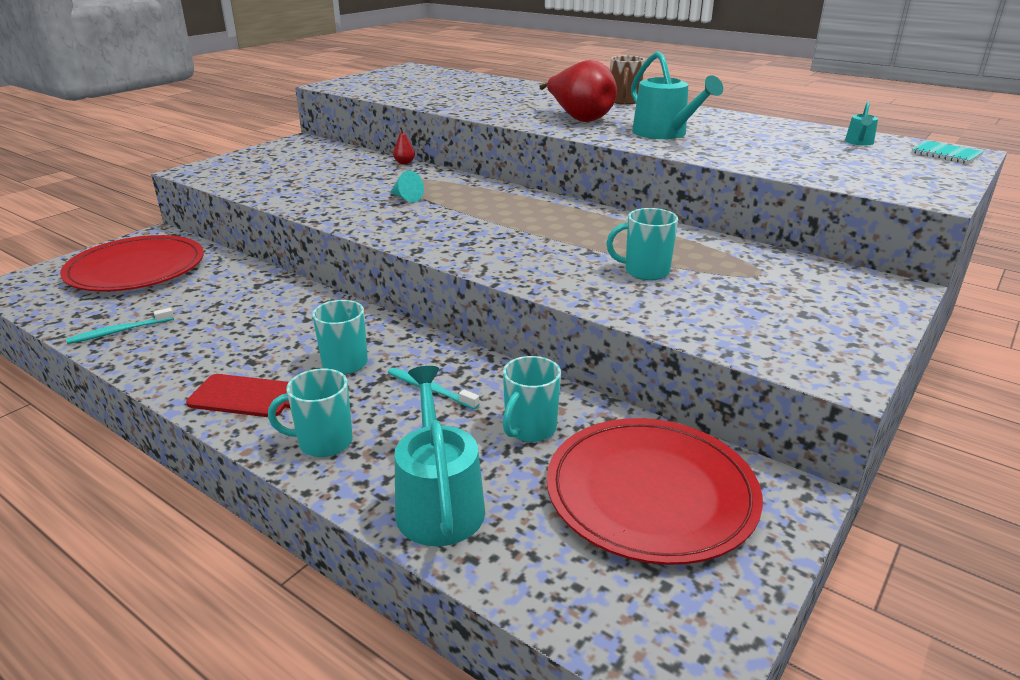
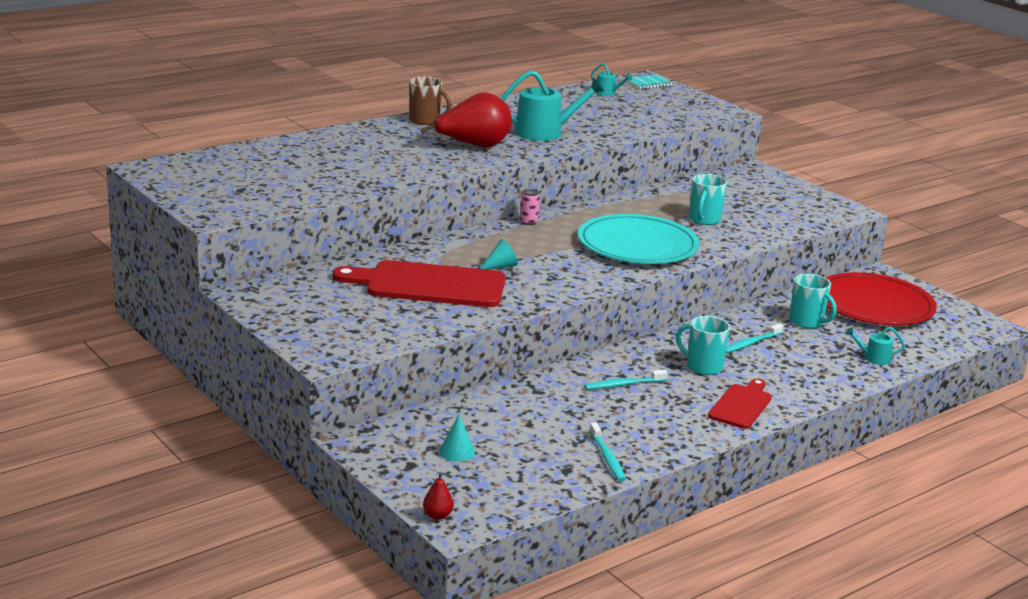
camera: 75 degrees left, 5 degrees down
red plate [60,235,204,292] -> turquoise cone [439,415,475,462]
turquoise mug [268,369,353,457] -> none
red pear [393,127,415,165] -> red pear moved to [423,473,454,520]
turquoise watering can [394,366,485,546] -> turquoise watering can [845,327,905,365], size x0.49
none -> red cutting board [333,260,506,307]
none -> pink can [520,189,540,225]
none -> turquoise plate [578,214,700,264]
none -> turquoise toothbrush [584,369,667,390]

